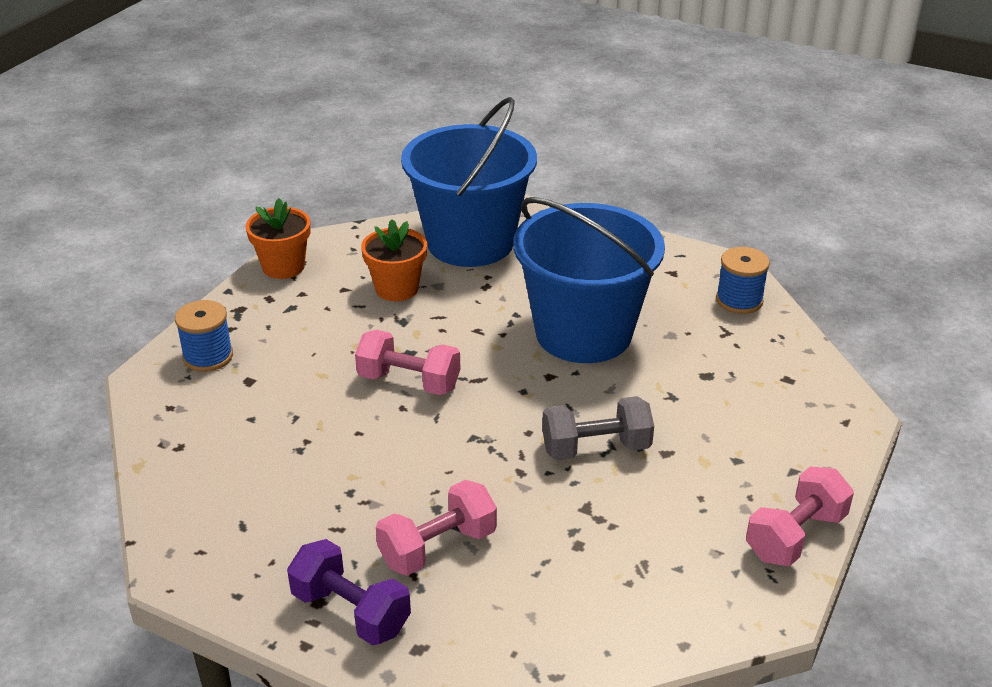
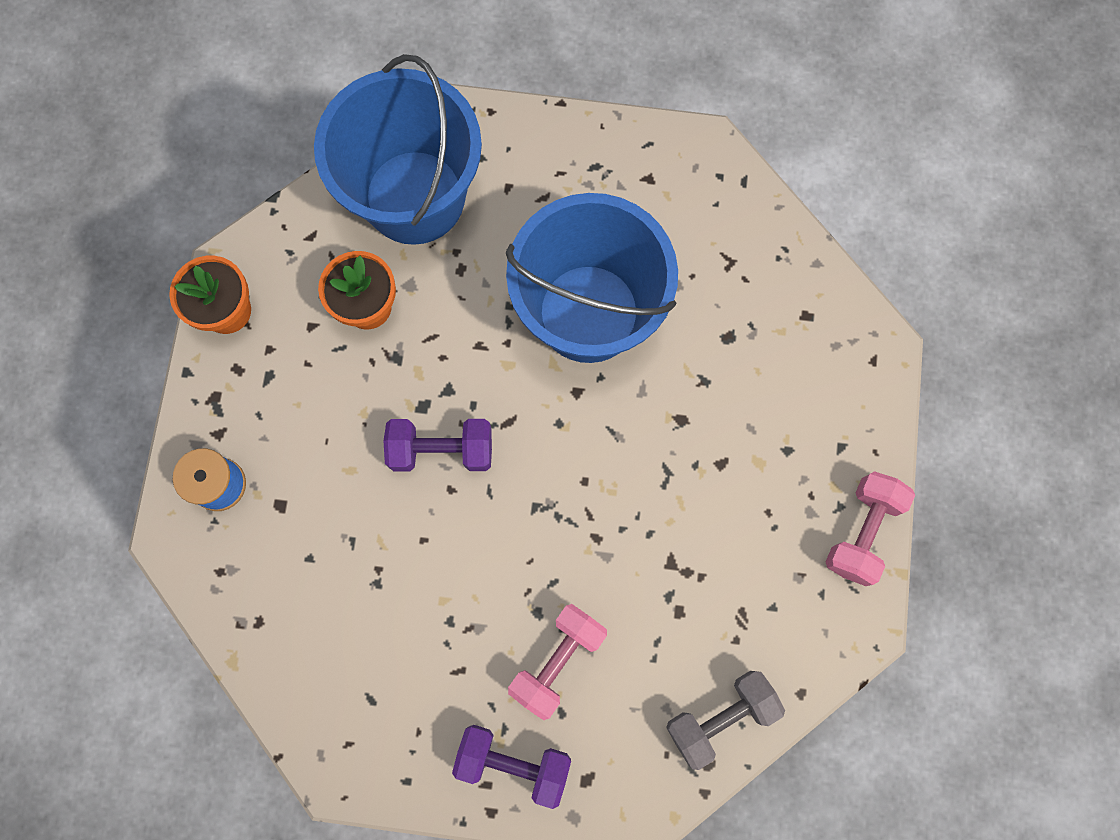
camera: 20 degrees left, 40 degrees up
pink dumbbell [355,330,460,395] -> purple dumbbell [384,419,492,472]
grey dumbbell [542,396,654,460] -> grey dumbbell moved to [666,671,785,770]
blue spool [716,247,770,314] -> none

